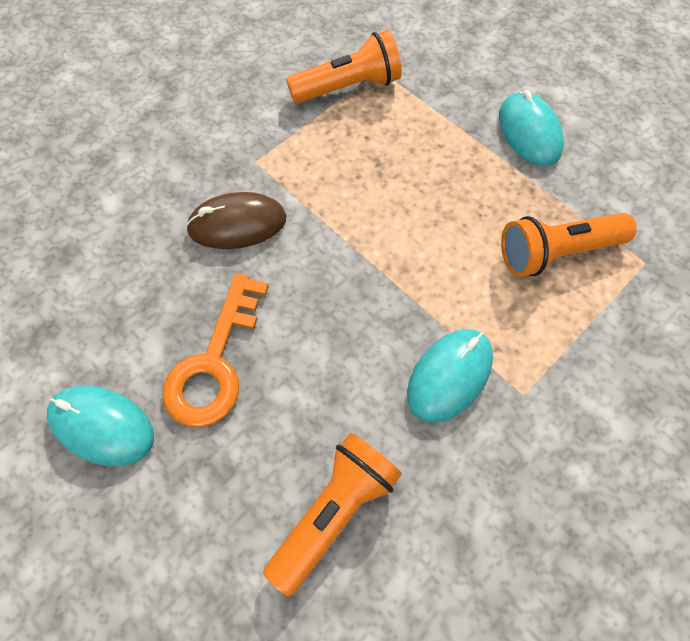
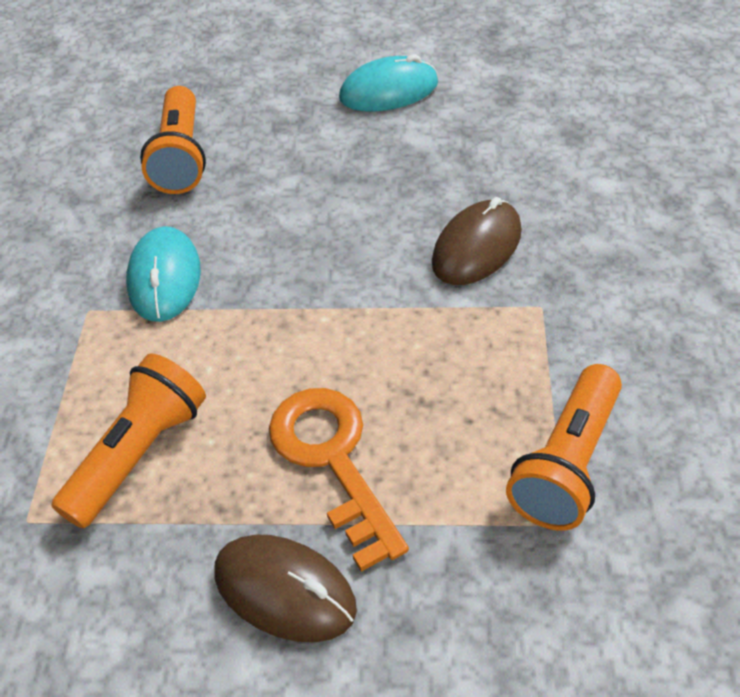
camera: 140 degrees right, 15 degrees down
orange key [162,273,269,428] -> orange key moved to [269,388,409,572]
turquoise mouse [499,90,564,166] -> brown mouse [215,534,357,643]

